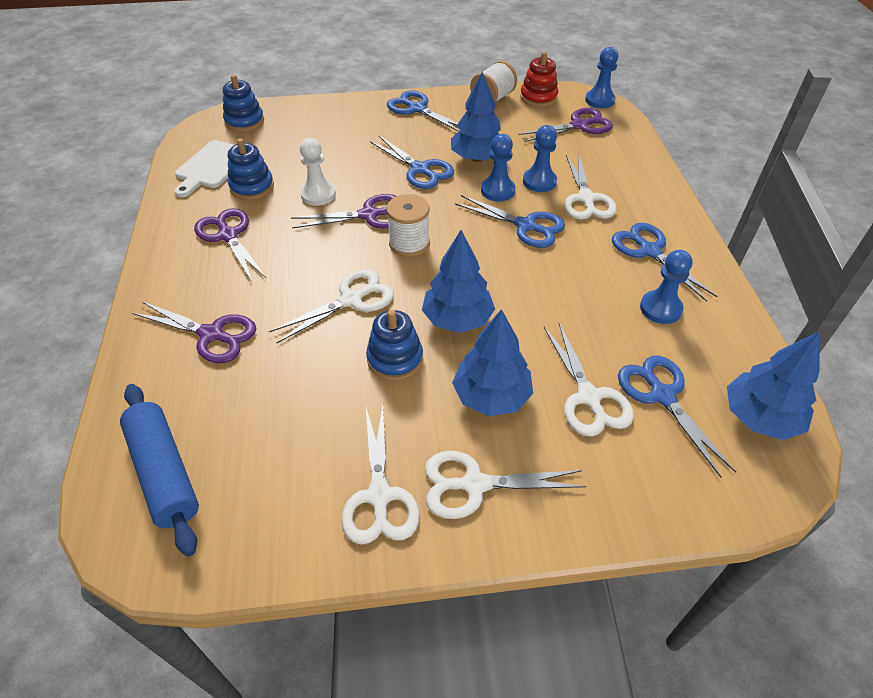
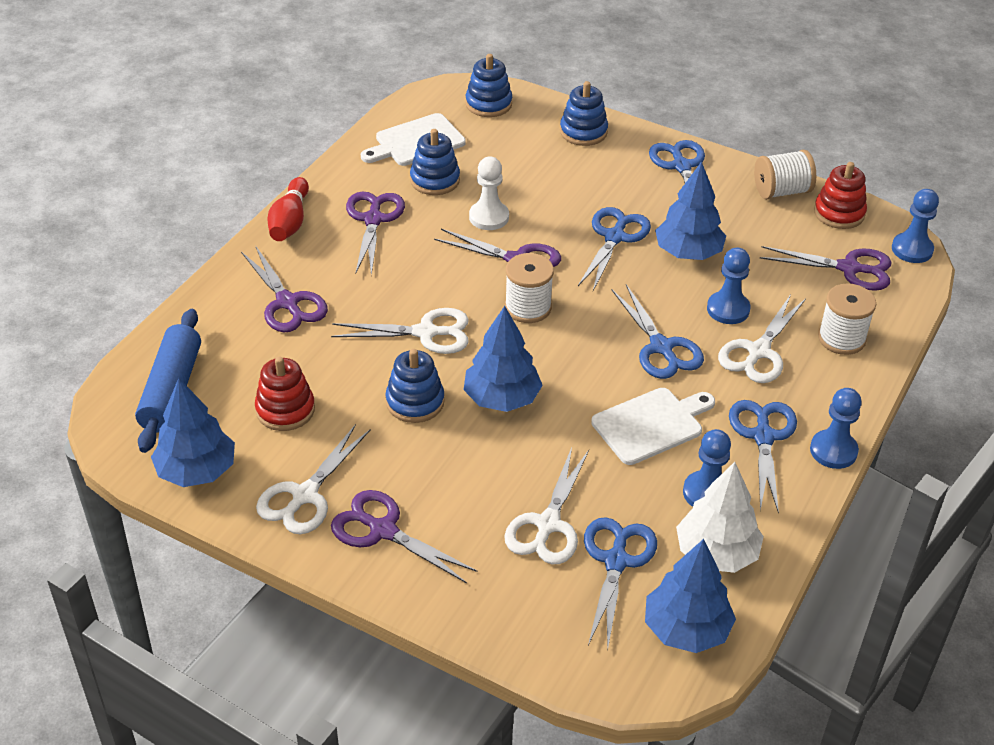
camera: 35 degrees right, 5 degrees down
blue scissors [370,136,454,189] -> blue scissors turned 150 degrees counterclockwise [578,207,651,291]
white scissors [425,451,586,519] -> purple scissors [331,490,477,583]
blue tree [452,309,533,416] -> blue tree moved to [151,378,235,487]
blue pawn [481,134,515,202] -> blue pawn moved to [810,388,862,469]
none -> red stacking toy [255,356,315,431]
none -> red bowling pin [267,177,309,241]
none -> blue stacking toy [560,81,608,146]
none -> white cutting board [591,388,715,465]
none -> white tree [676,462,764,573]
none -> white spool [818,283,876,355]

